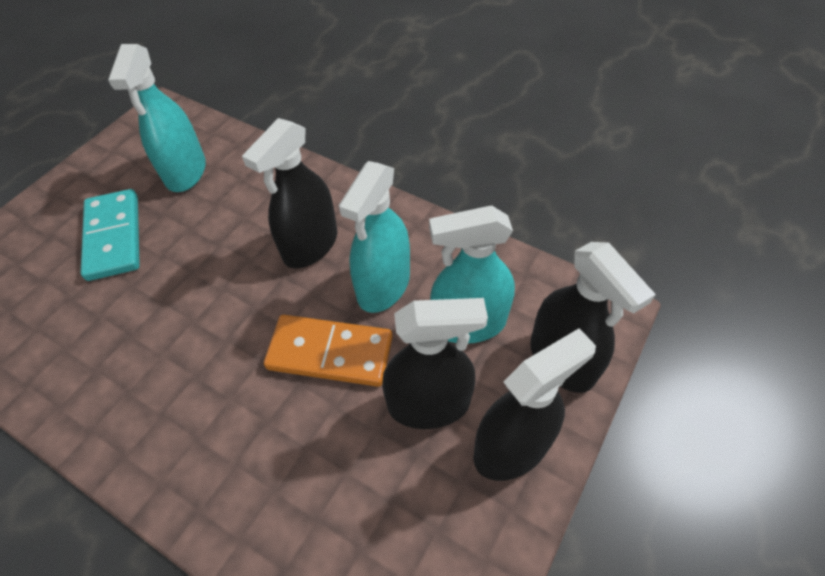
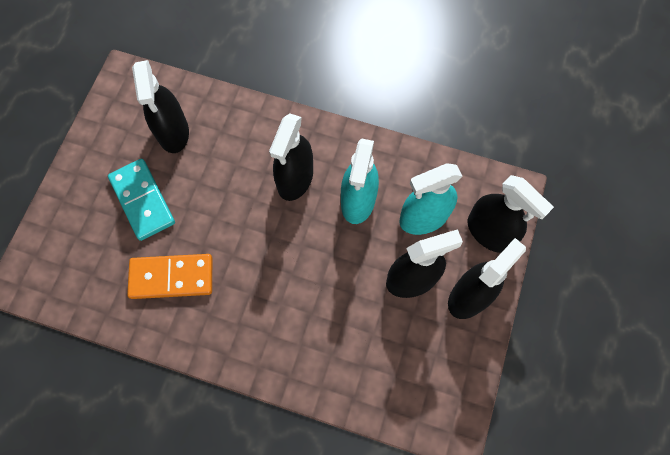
camera: 15 degrees left, 15 degrees up
turquoise spray bottle [108,44,206,192] -> black spray bottle [132,60,189,153]
orange domino [264,315,393,387] -> orange domino moved to [127,254,212,299]

